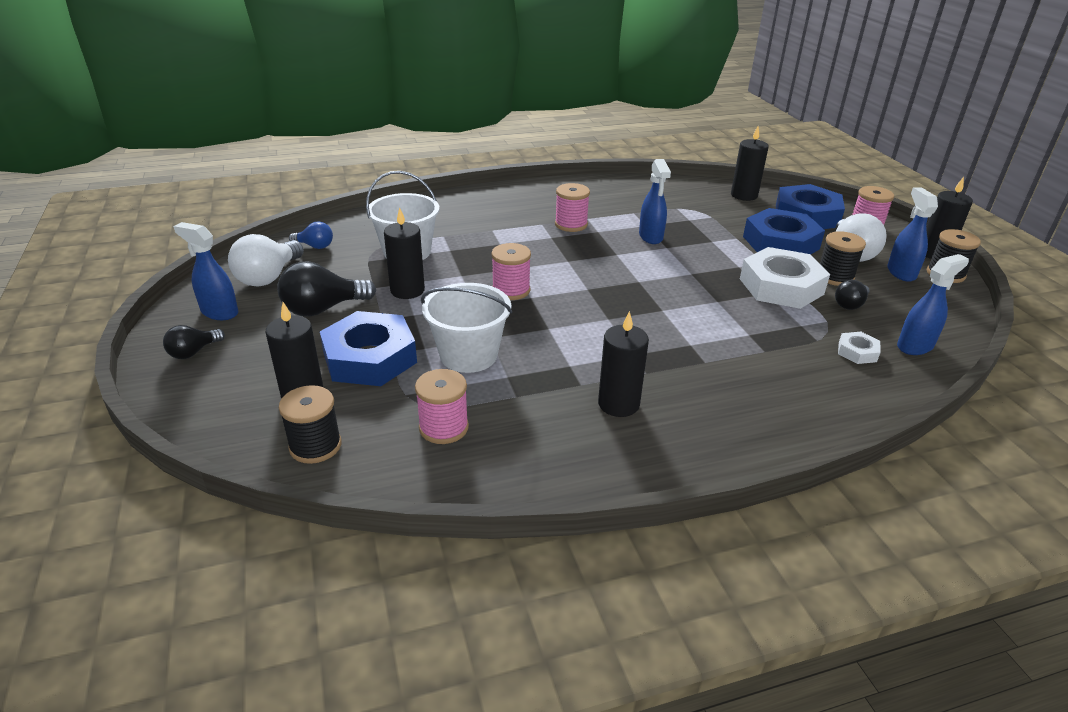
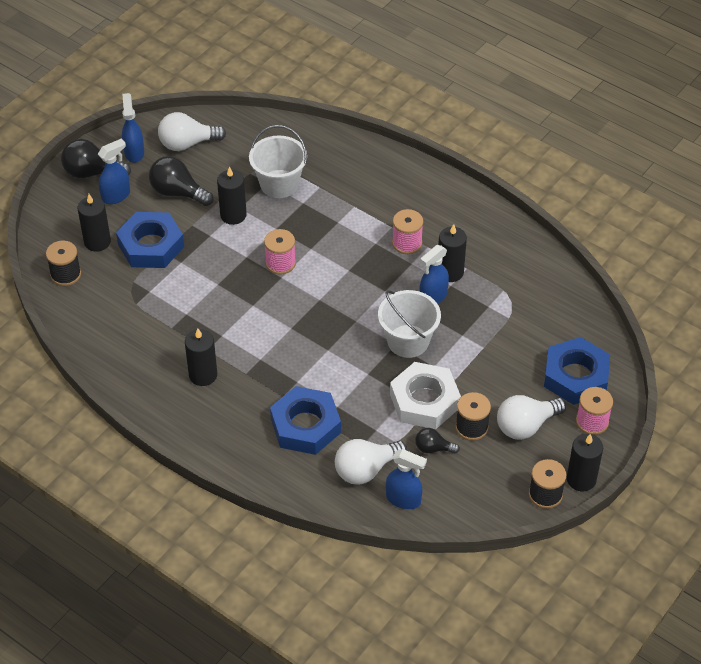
camera: 55 degrees right, 15 degrees up
black light bulb [163,325,225,359] -> black light bulb [61,139,131,178], size x1.75
blue light bulb [289,221,333,249] -> none
pink spool [415,369,469,444] -> none
white bucket [421,283,512,373] -> white bucket moved to [378,290,441,358]
black candle [731,126,769,201] -> black candle moved to [438,224,467,282]
blue nut [743,208,825,255] -> blue nut moved to [270,386,341,455]
white nut [838,332,881,364] -> white light bulb [335,439,407,485]
blue spray bottle [887,187,938,282] -> blue spray bottle moved to [98,139,130,204]

